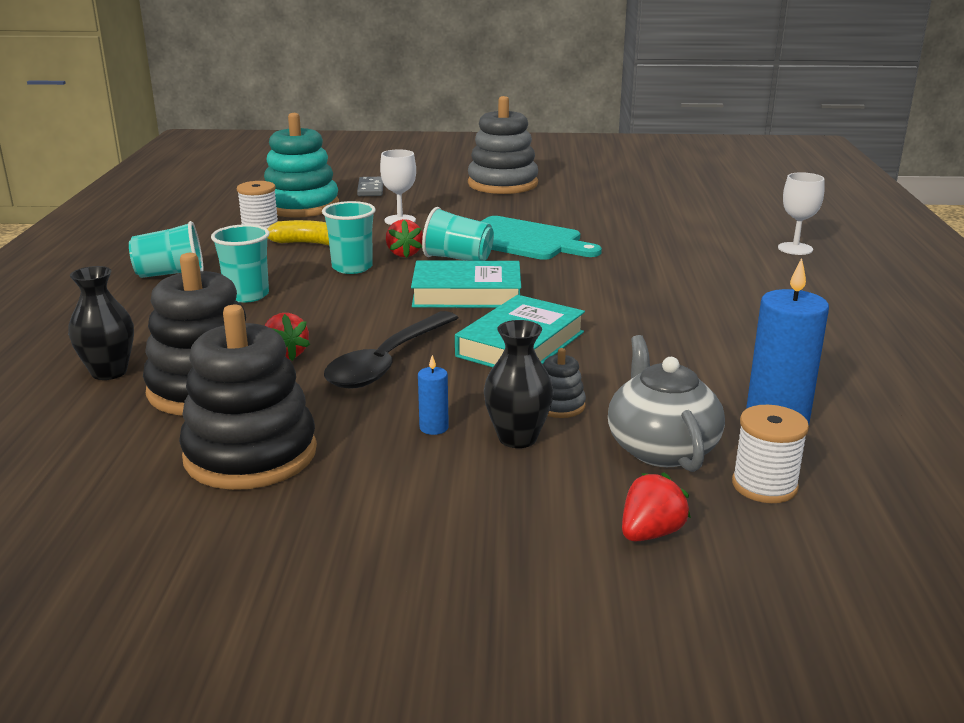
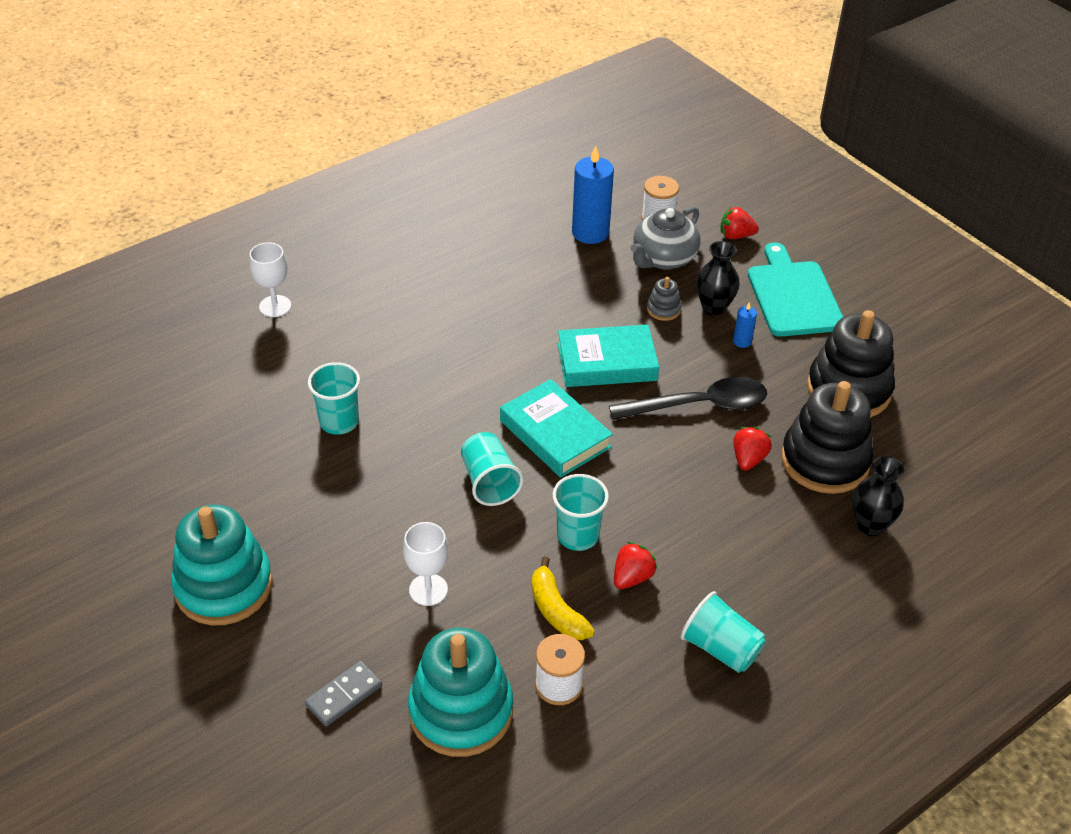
camera: 130 degrees left, 20 degrees up
turquoise cup [211,224,269,303] -> turquoise cup moved to [308,362,360,435]
red strawberry [386,219,423,258] -> red strawberry moved to [614,542,657,589]
grey stacking toy [468,96,538,194] -> turquoise stacking toy [171,505,273,625]
turquoise cutting board [481,216,602,260] -> turquoise cutting board moved to [748,242,843,337]

